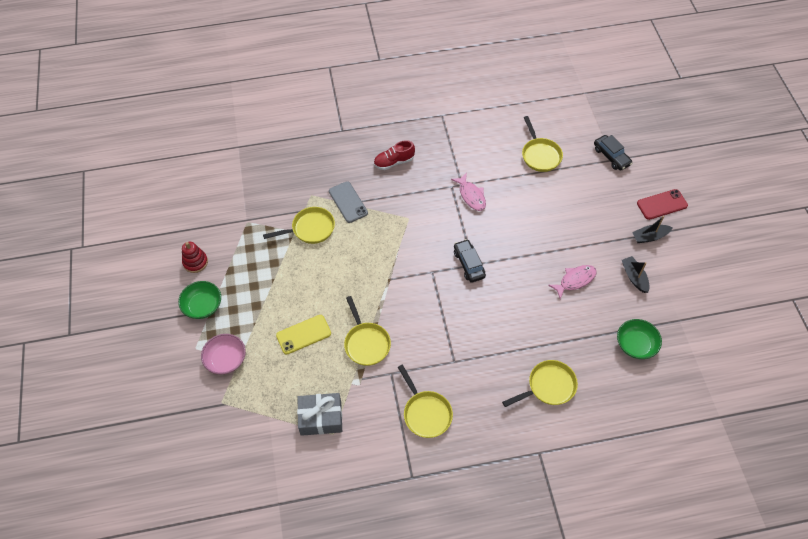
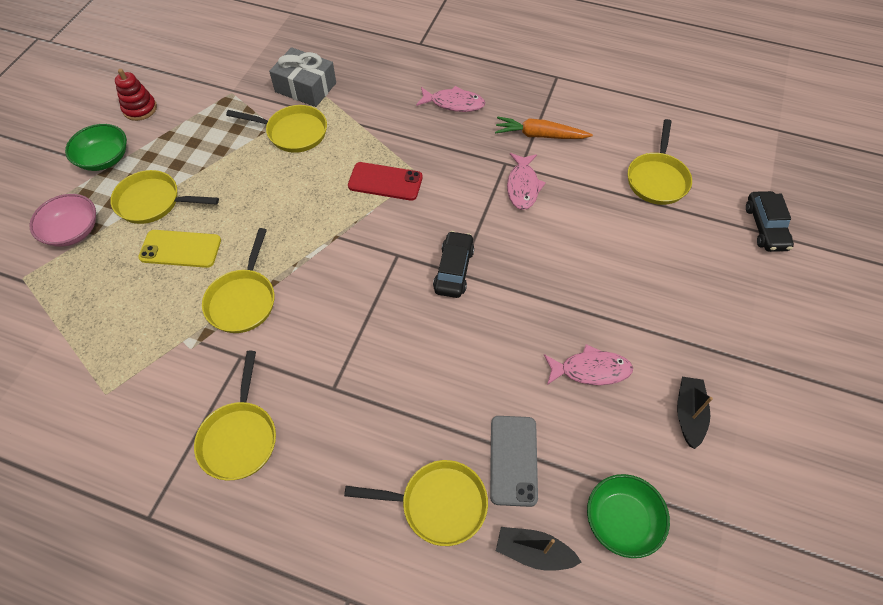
camera: 30 degrees right, 0 degrees up
grey gift [297,393,342,436] -> grey gift moved to [269,47,336,107]
grey phone [329,181,368,223] -> grey phone moved to [490,416,538,507]
red shoe [374,140,415,170] -> pink fish [416,86,485,112]
black boat [632,216,673,243] -> black boat moved to [496,527,581,571]
red phone [637,189,688,220] -> red phone moved to [348,162,423,201]
none -> yellow pan [110,170,219,224]
none -> orange carrot [495,116,593,139]

